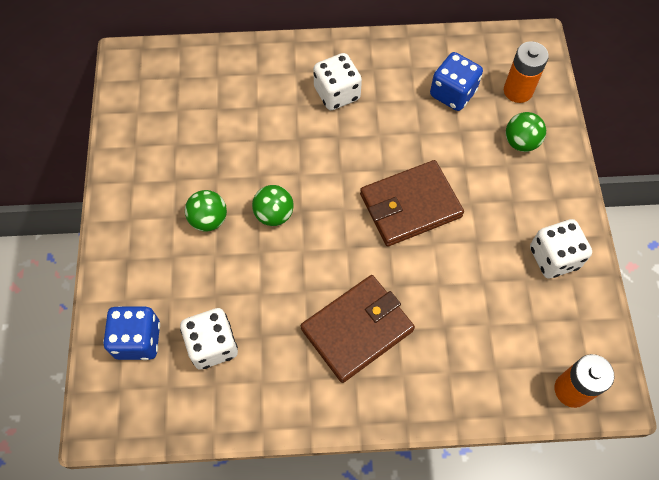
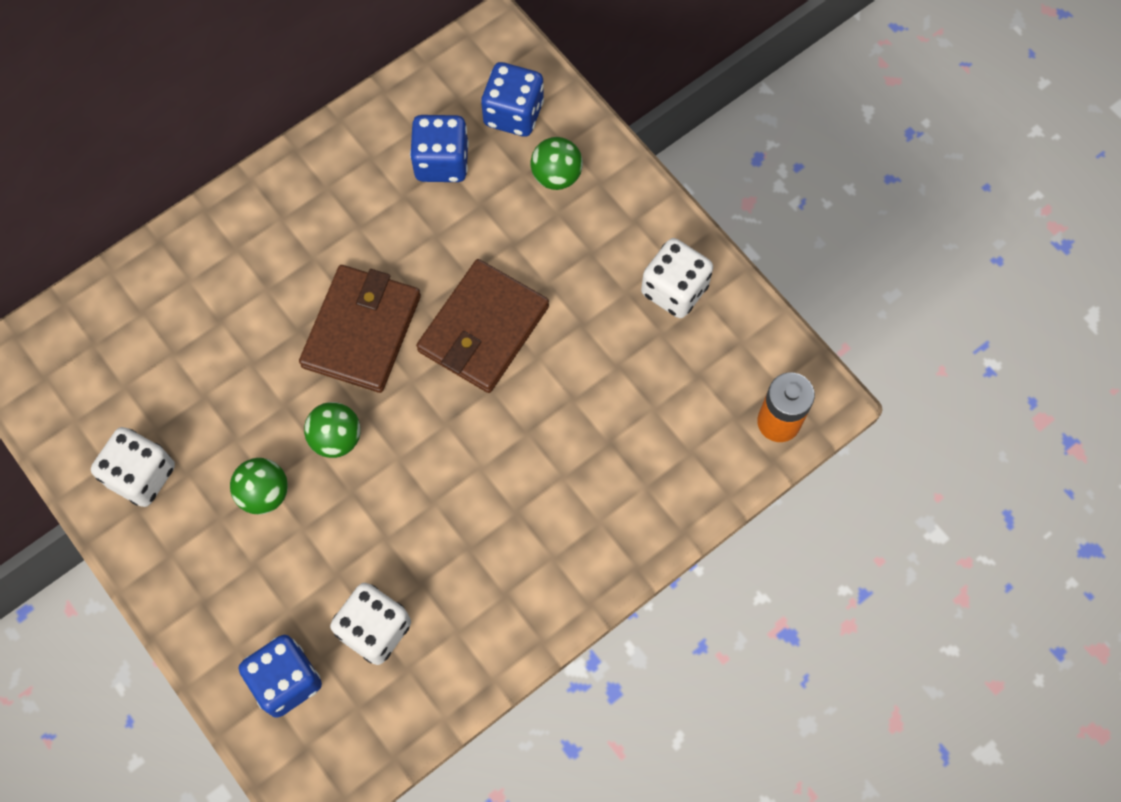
camera: 35 degrees left, 5 degrees up
brown wallet [301,275,415,383] -> brown wallet moved to [299,265,421,393]
white dice [313,53,362,110] -> white dice moved to [91,427,175,507]
orange battery [504,41,549,103] -> blue dice [481,62,544,137]

